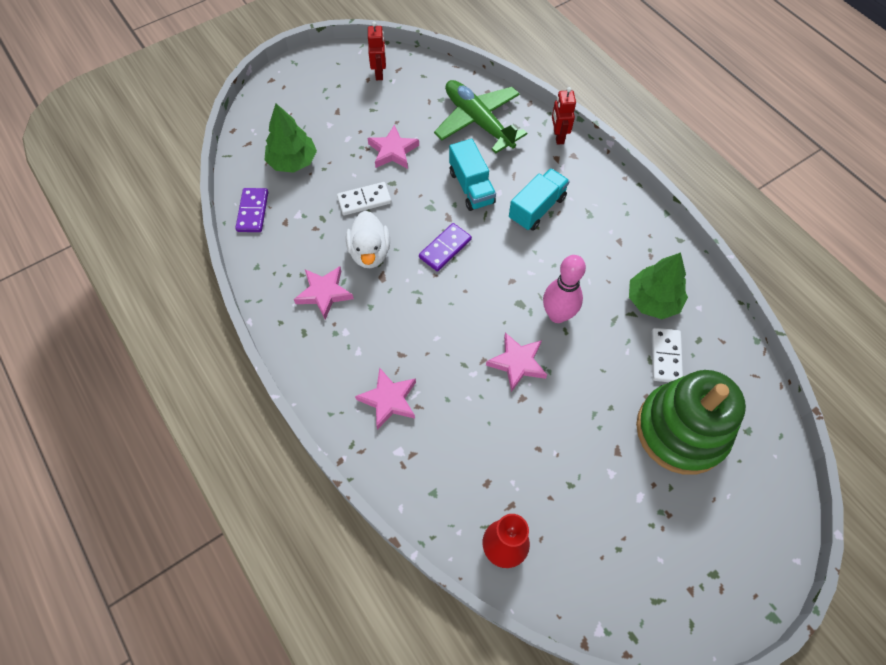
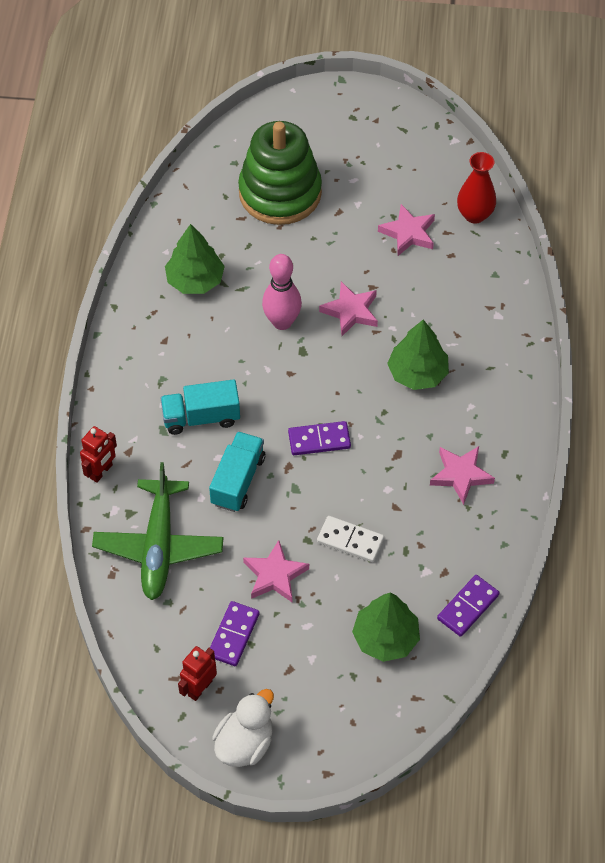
camera: 140 degrees left, 5 degrees down
white duck [346,211,390,268] -> white duck moved to [212,689,274,767]
pink star [355,367,416,430] -> pink star moved to [378,204,435,256]
white domino [652,328,683,382] -> none
none -> purple domino [210,601,259,666]
none -> green tree [387,319,449,390]

